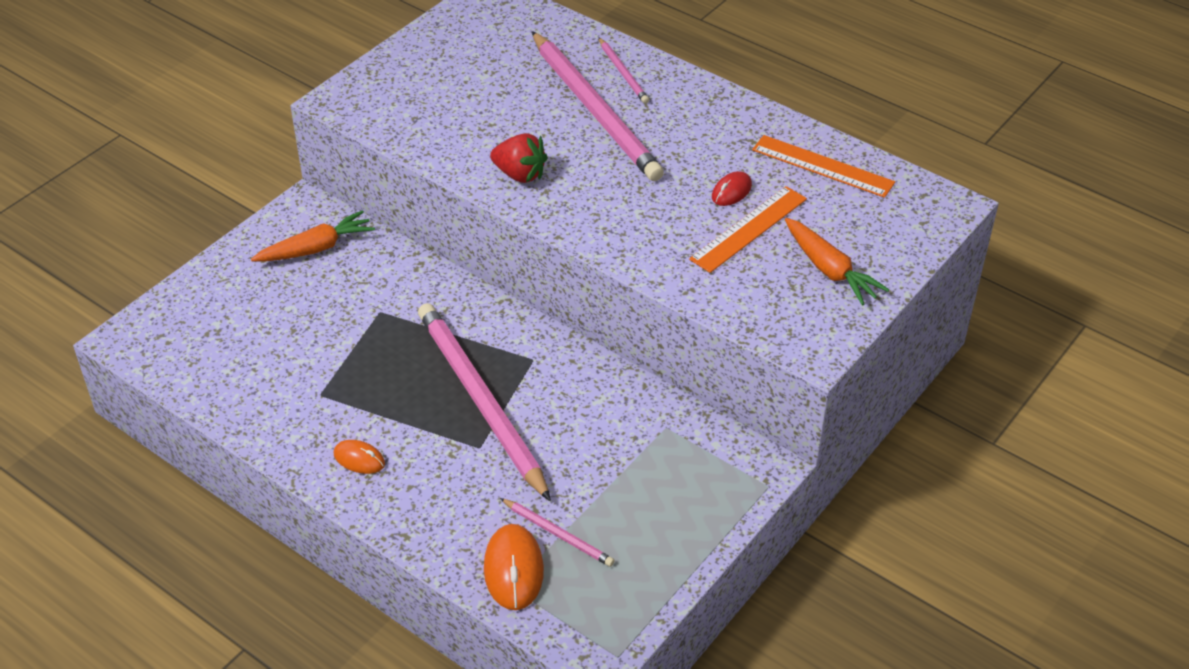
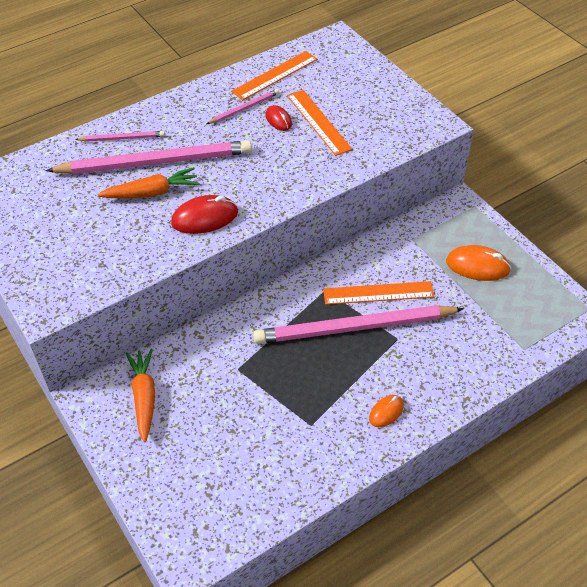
camera: 70 degrees left, 5 degrees up
orange mouse [484,524,544,610] -> orange mouse moved to [446,245,511,281]
red strawberry [490,133,547,183] -> red mouse [171,195,238,234]
pink pencil [500,498,615,567] -> pink pencil moved to [207,89,279,124]
orange carrot [785,218,889,305] -> orange carrot moved to [97,167,199,198]
none -> orange ruler [323,281,435,305]

